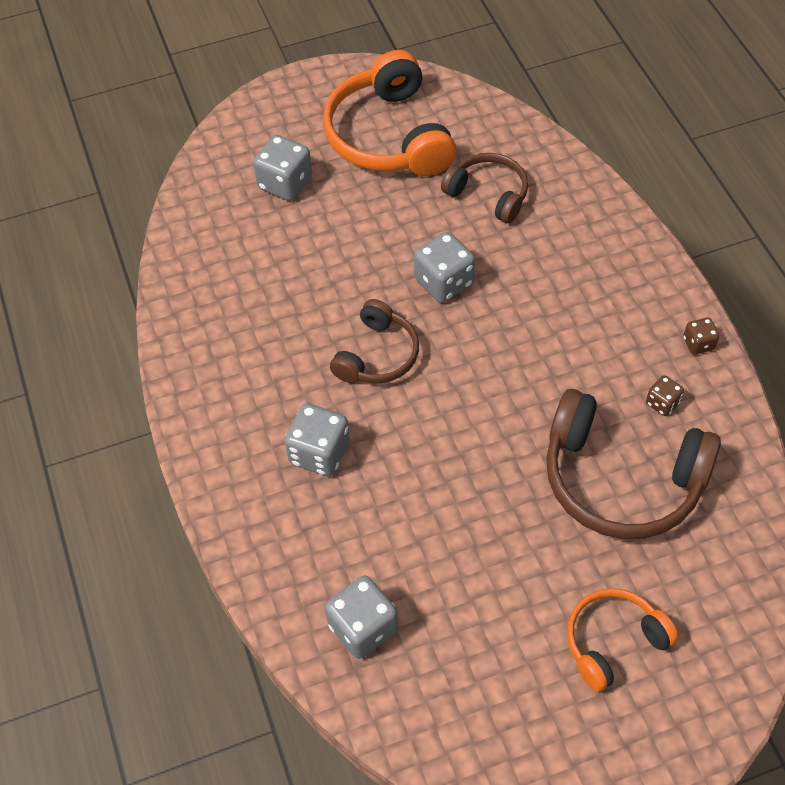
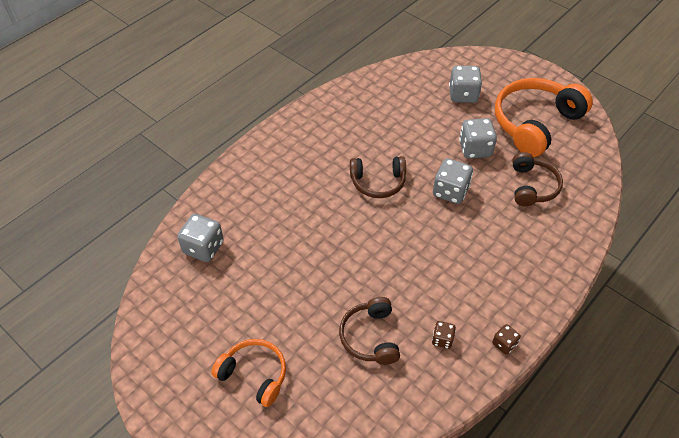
camera: 60 degrees right, 5 degrees down
grey dice [285,403,350,476] -> grey dice moved to [459,118,497,159]
brown headphones [546,389,721,539] -> brown headphones [339,297,400,365], size x0.58

